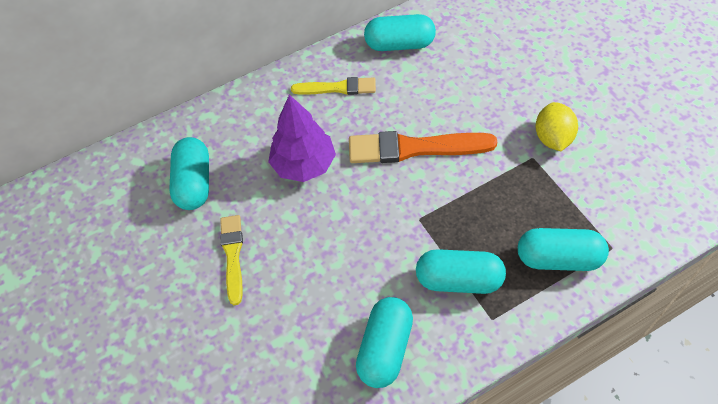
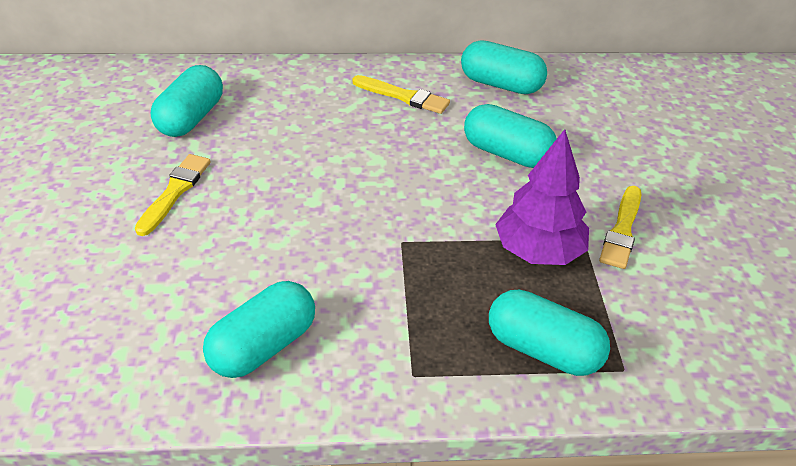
camera: 20 degrees right, 15 degrees down
purple tree [268,95,336,182] -> purple tree moved to [495,129,589,265]
orange brush [349,131,497,163] -> none
turquoise capsule [416,249,506,294] -> turquoise capsule moved to [464,104,557,168]
yellow lemon [535,102,578,151] -> yellow brush [599,186,641,269]

